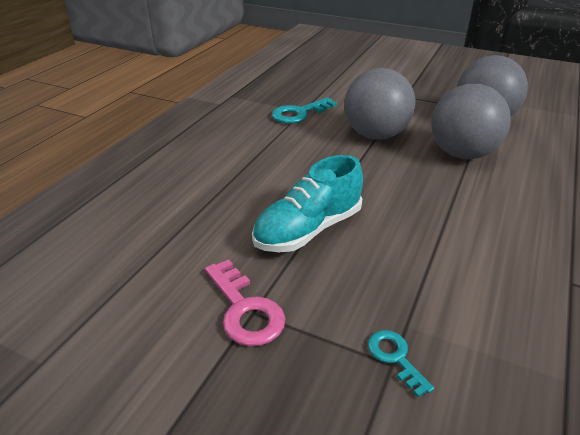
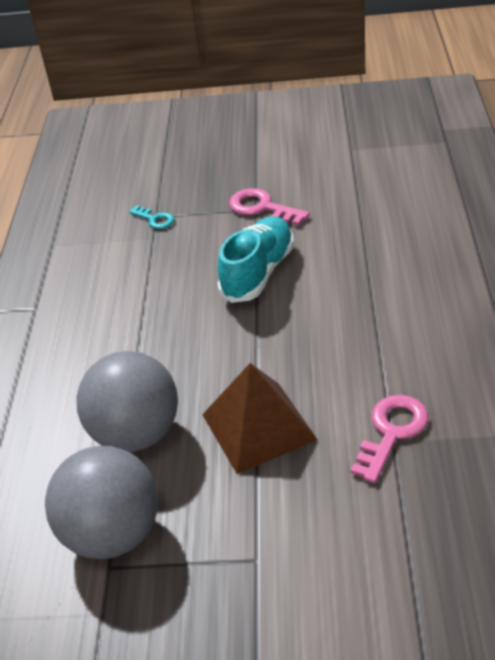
camera: 160 degrees right, 5 degrees up
turquoise key [272,97,337,124] -> pink key [351,395,429,483]
grey ball [344,68,416,140] -> brown pyramid [202,363,318,474]

